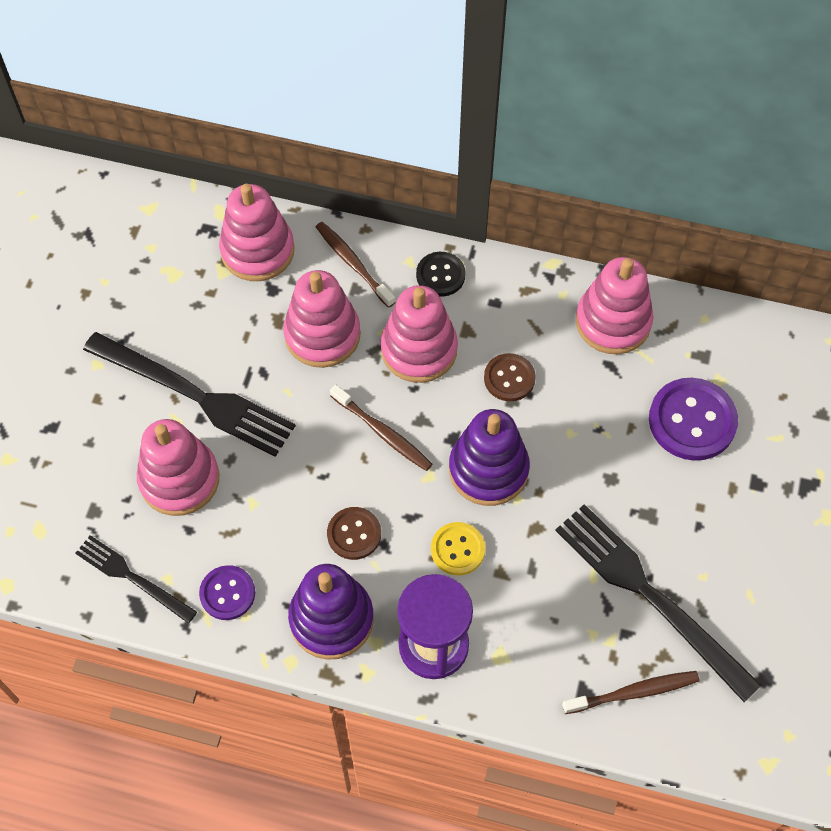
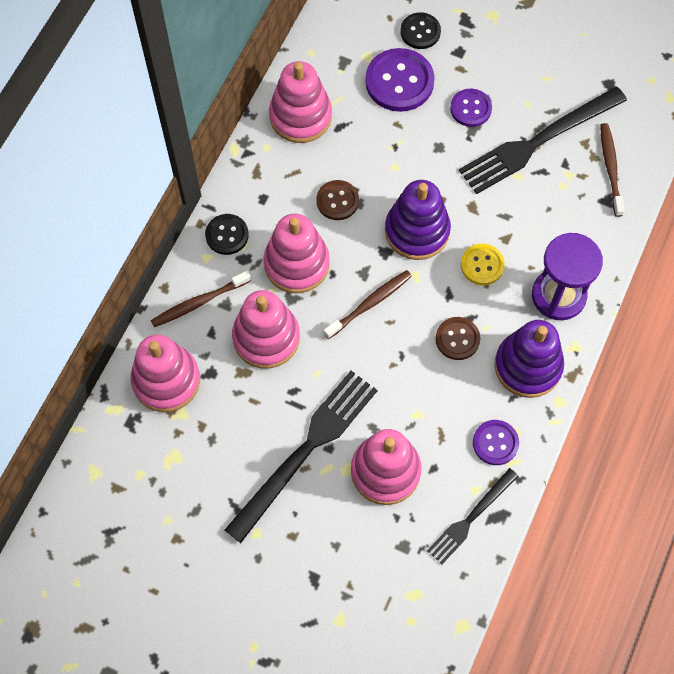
camera: 80 degrees left, 5 degrees up
none -> black button [400,12,441,49]
none -> purple button [450,89,492,127]

